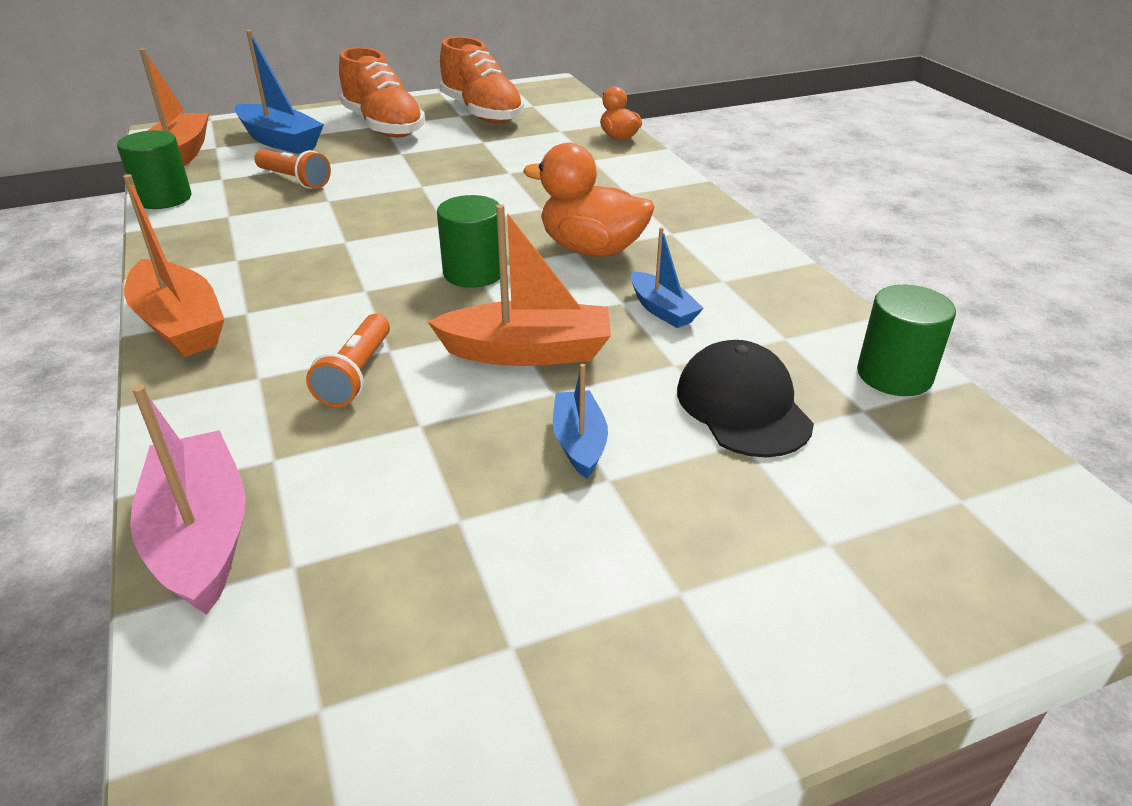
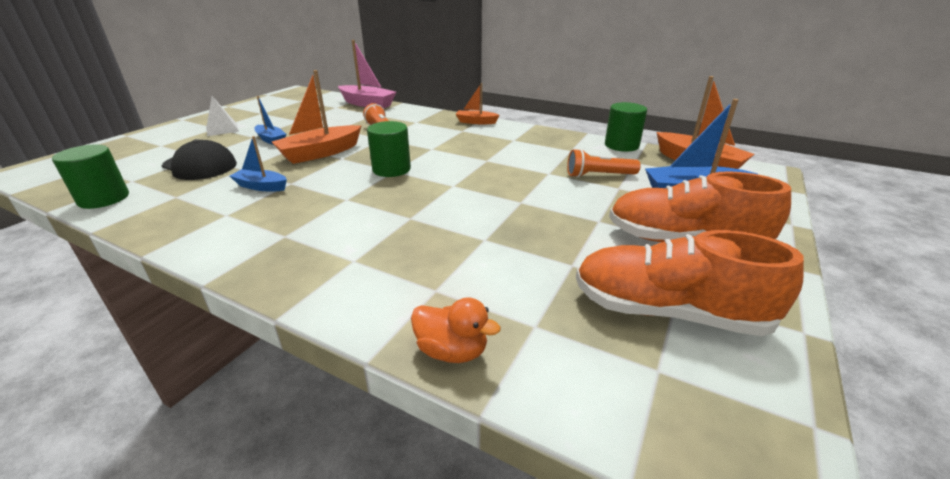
camera: 140 degrees right, 5 degrees down
orange boat [123,174,225,357] -> orange boat [456,83,500,124], size x0.58
orange duck [523,143,655,257] -> none
none -> white pyramid [206,96,239,136]

